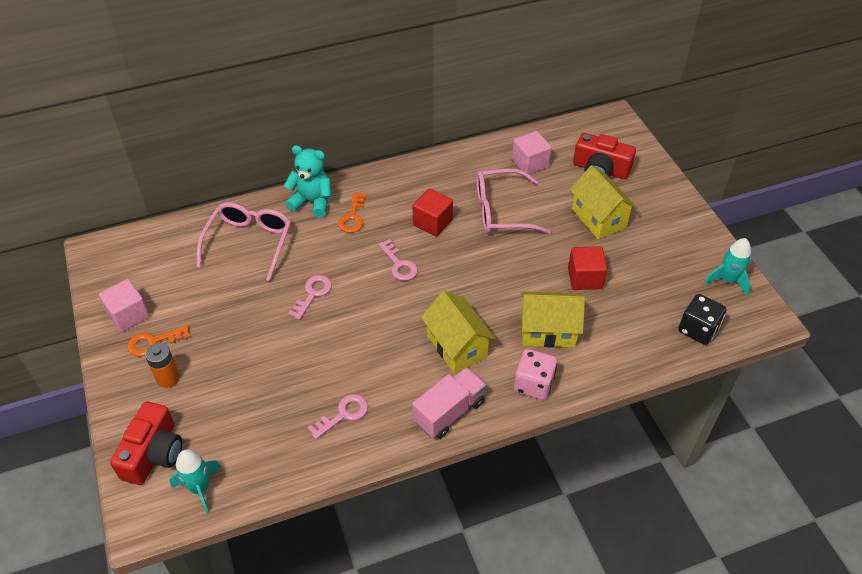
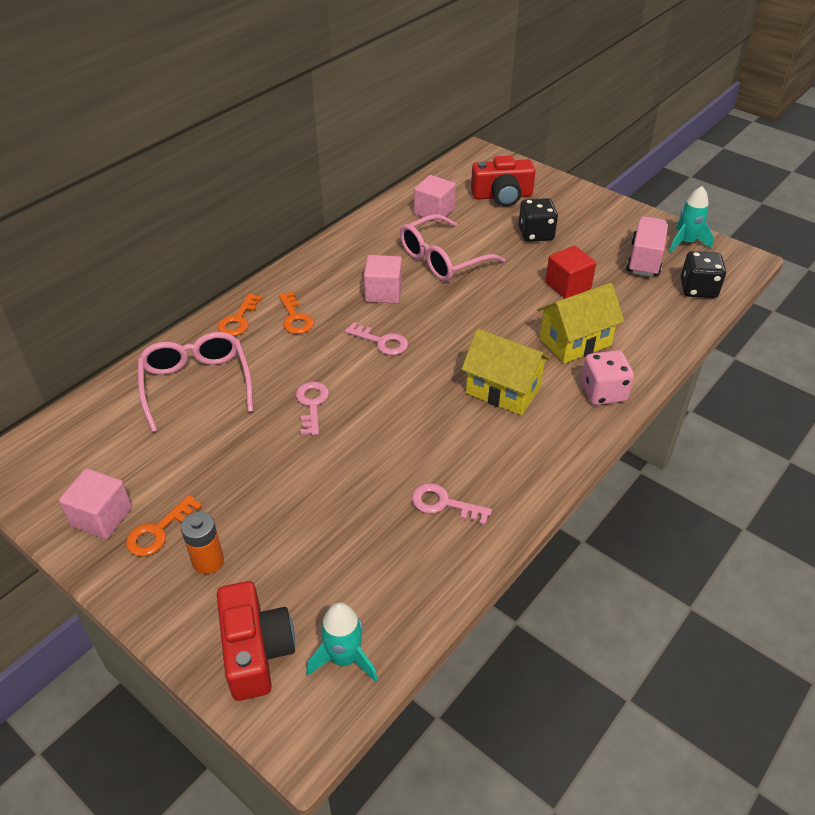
camera: 30 degrees left, 5 degrees down
turquoise teddy bear [284,145,331,218] -> orange key [218,294,262,336]
pink key [307,394,368,439] -> pink key turned 90 degrees counterclockwise [412,483,492,525]
pink truck [412,367,486,439] -> pink truck moved to [626,216,668,277]
red cube [413,188,453,237] -> pink cube [364,255,402,304]
yellow house [570,165,637,239] -> black dice [518,198,558,242]

